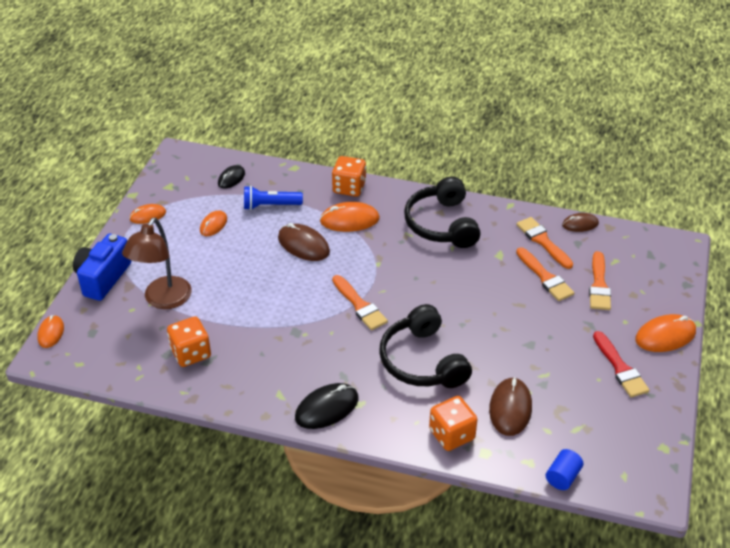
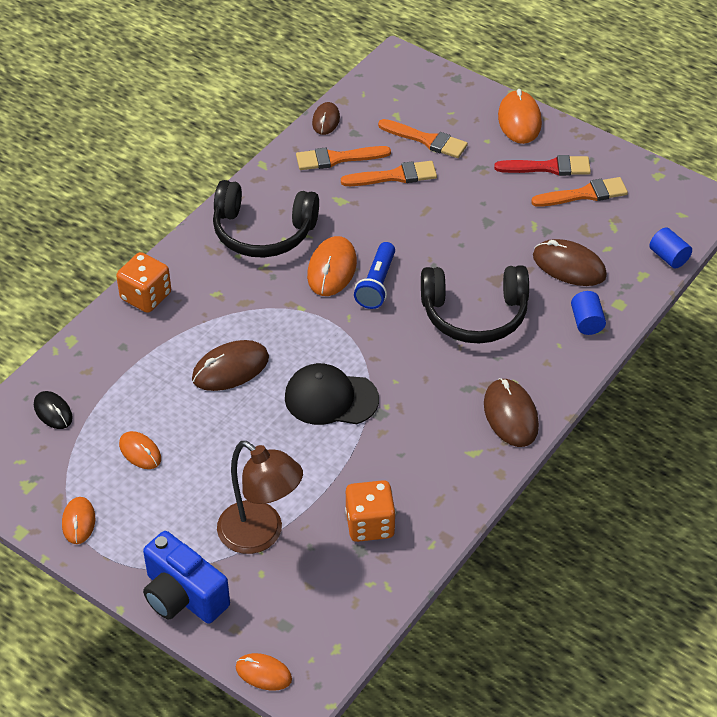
camera: 70 degrees left, 5 degrees up
blue flashlight [244,186,303,210] -> blue flashlight moved to [354,242,395,309]
black mouse [295,383,358,429] -> brown mouse [484,378,539,447]
orange mouse [320,202,380,232] -> orange mouse moved to [307,236,357,296]
orange brush [332,275,388,330] -> orange brush moved to [531,177,628,207]
orange dice [429,396,478,451] -> blue cylinder [571,291,606,335]
none -> black cap [285,363,379,425]

